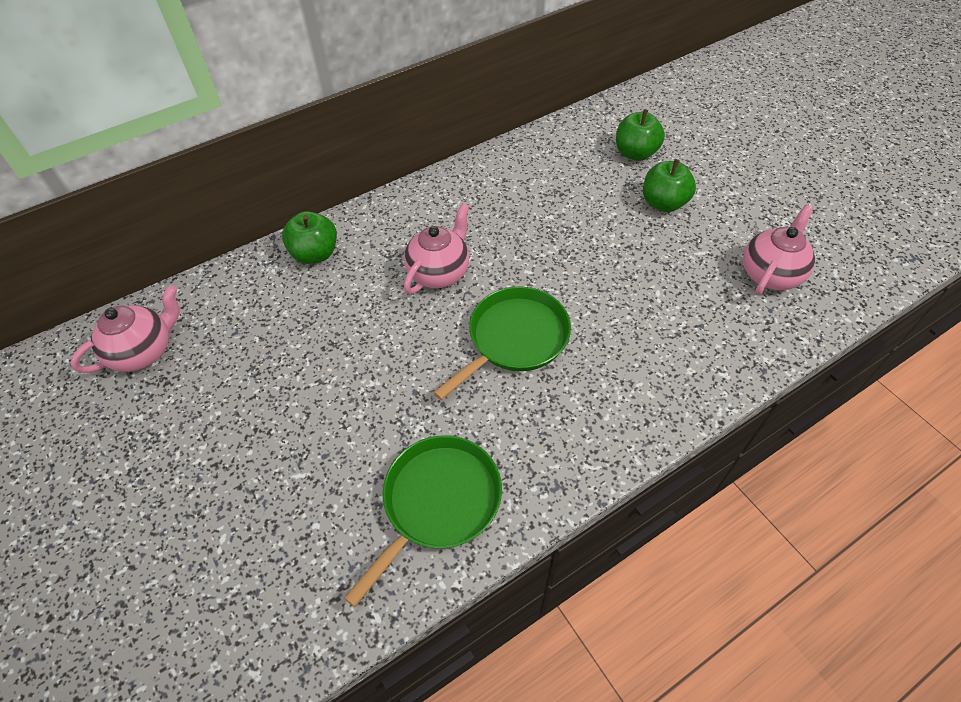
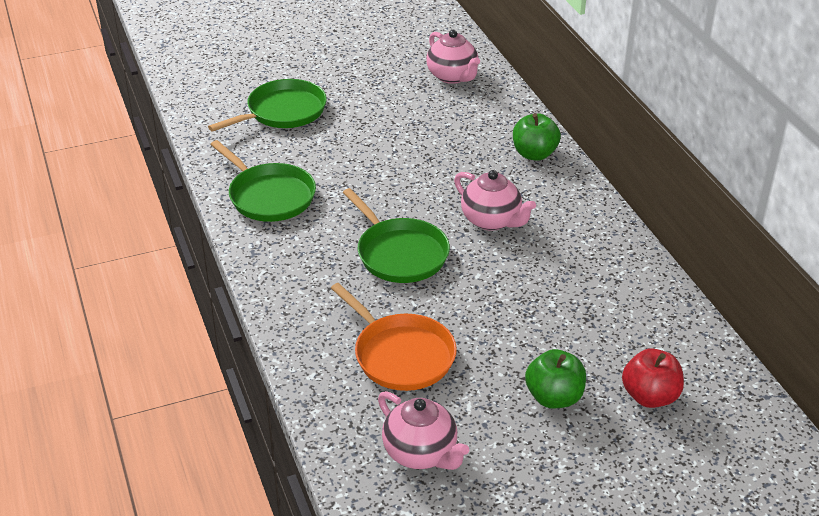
camera: 100 degrees right, 15 degrees down
green apple [616,109,665,161] -> red apple [622,348,684,408]
none -> green pan [208,79,327,132]
none -> orange pan [331,283,457,391]

